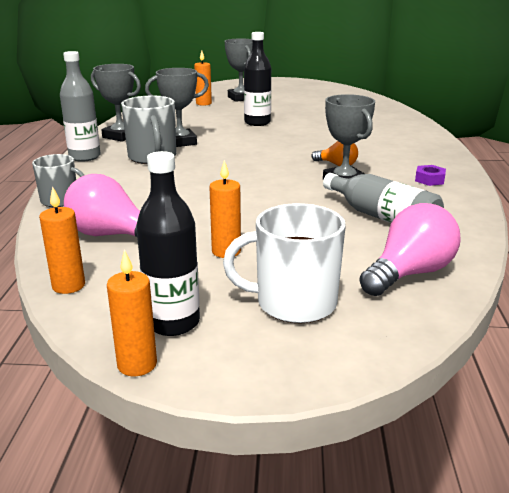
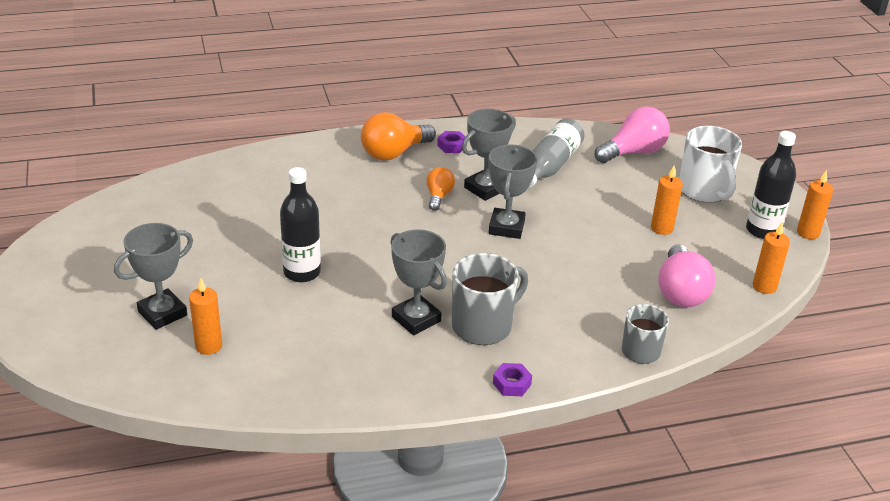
camera: 110 degrees left, 10 degrees up
grey bottle [60,51,101,162] -> purple nut [493,363,532,396]
grey trophy [91,64,141,142] -> grey trophy moved to [489,145,537,239]
pink light bulb [359,203,461,296] -> pink light bulb turned 120 degrees clockwise [595,107,670,163]
none -> orange light bulb [361,112,436,160]

